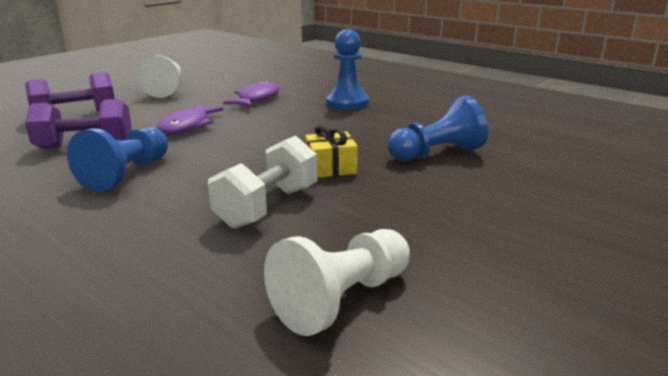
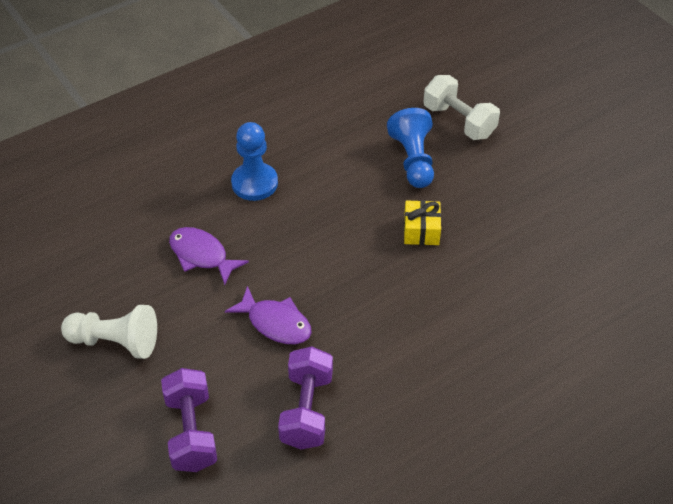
camera: 75 degrees left, 25 degrees up
blue pawn [67,127,168,192] -> none
white dumbbell [208,135,317,229] -> white dumbbell moved to [424,75,500,140]
white pawn [264,229,410,336] -> none

